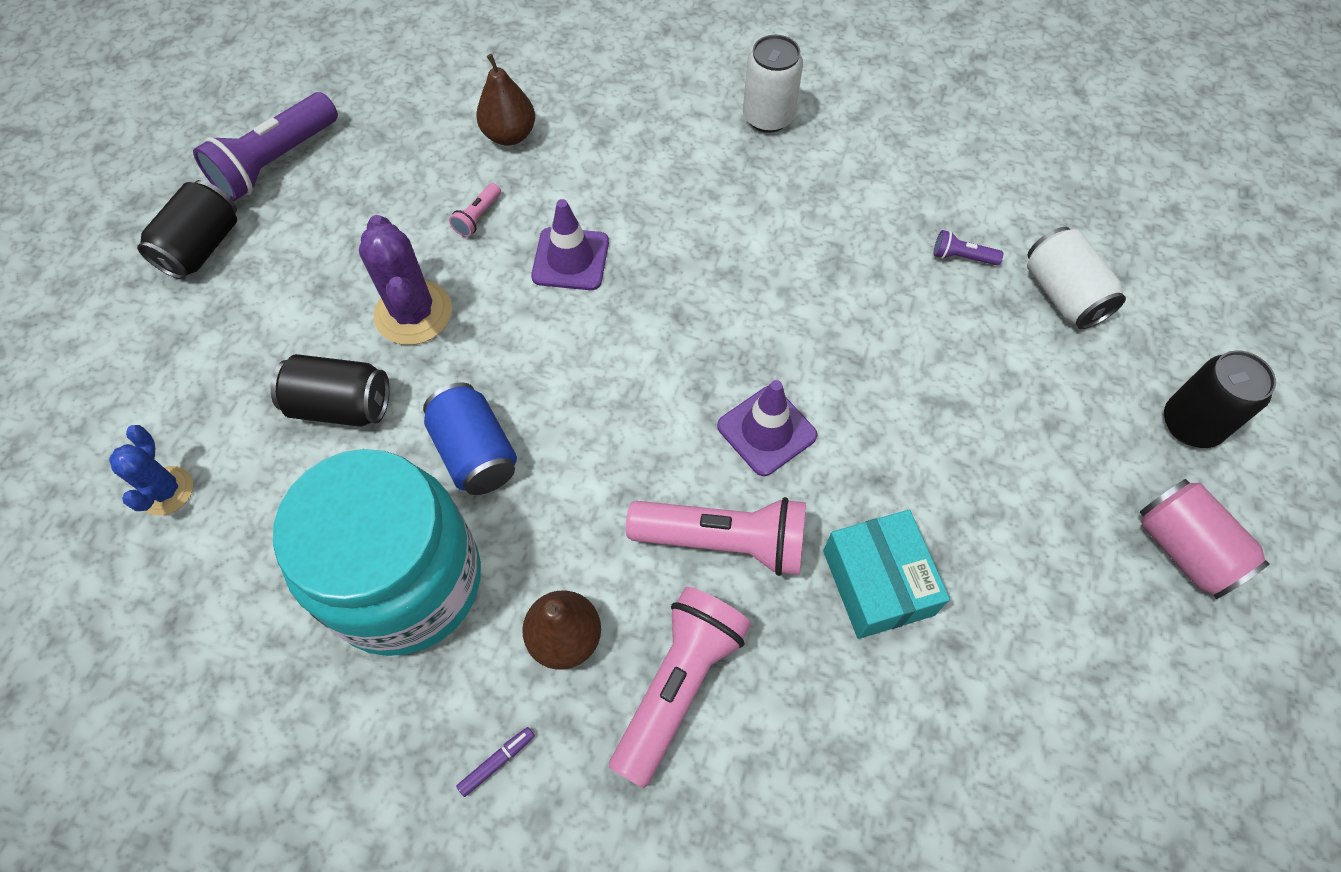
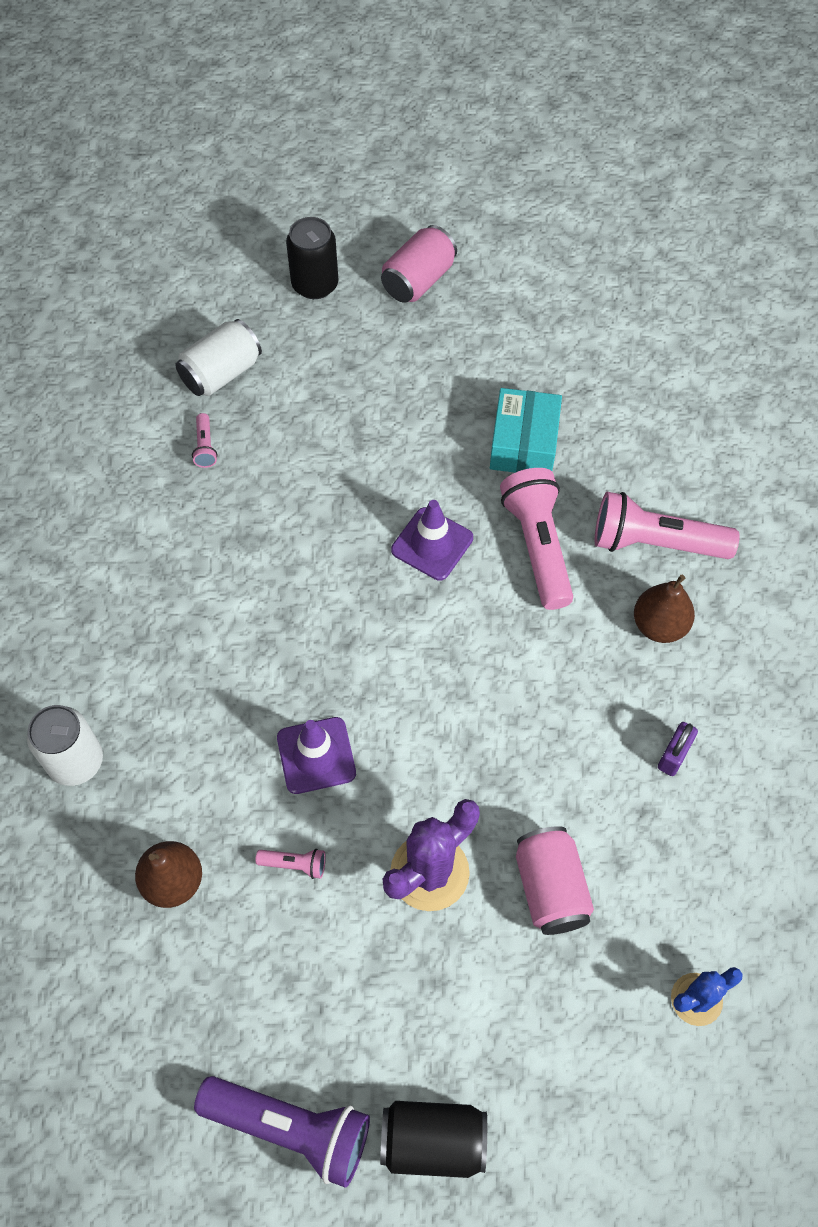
camera: 110 degrees left, 0 degrees up
black can [271,354,390,427] -> pink can [516,826,594,935]
turquoise jar [273,449,481,656] -> purple padlock [658,722,698,776]
blue can [423,383,517,495] -> none
purple marker [456,727,534,797] -> none
white can [743,35,803,133] -> white can moved to [27,705,103,786]
turquoise box [823,510,950,639] -> turquoise box turned 45 degrees counterclockwise [490,388,562,473]
purple flashlight [934,230,1003,265] -> pink flashlight [192,413,218,468]

